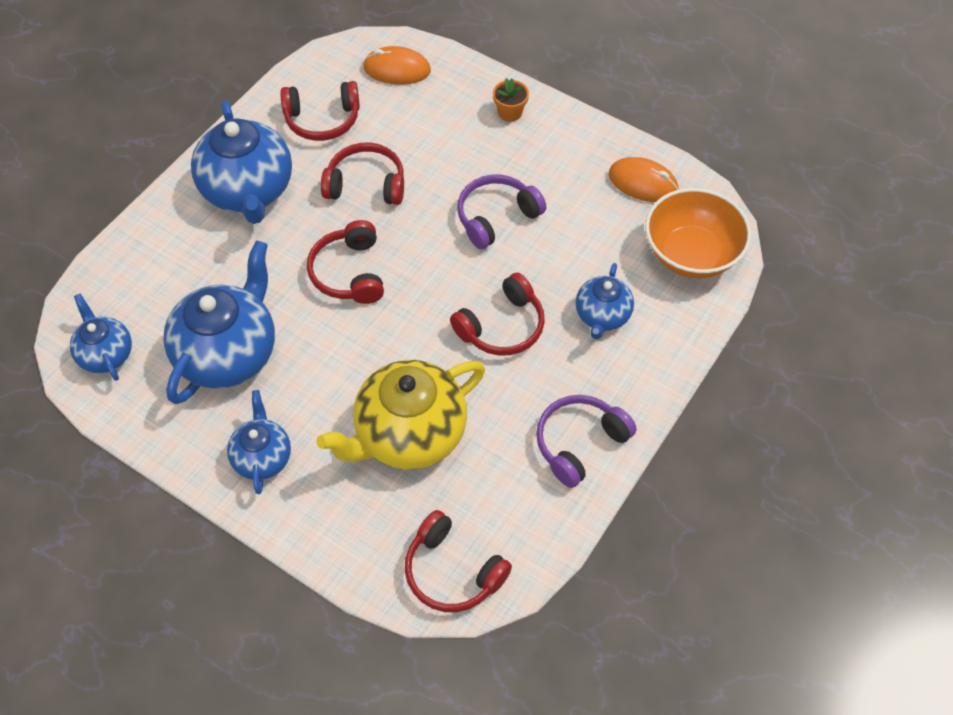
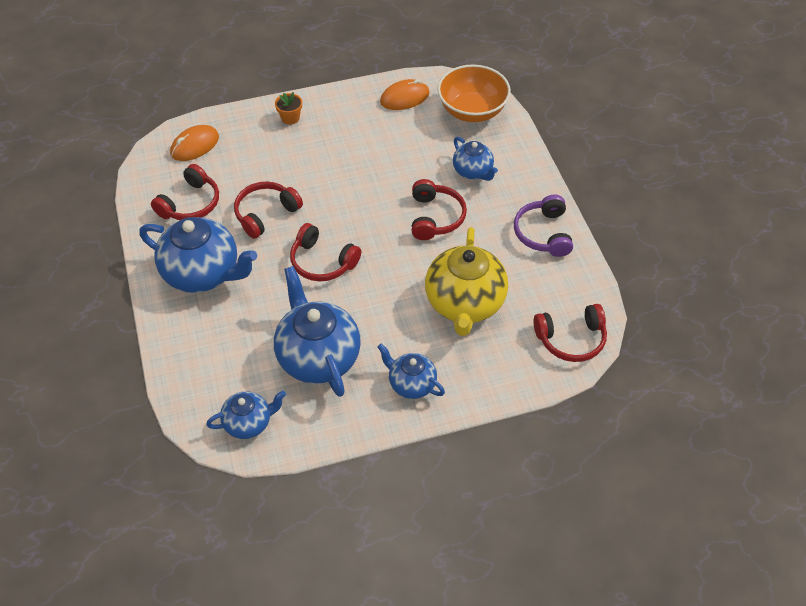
camera: 50 degrees left, 5 degrees down
blue teapot [70,294,132,381] -> blue teapot turned 150 degrees clockwise [206,391,286,439]
purple headphones [457,174,546,249] -> none

